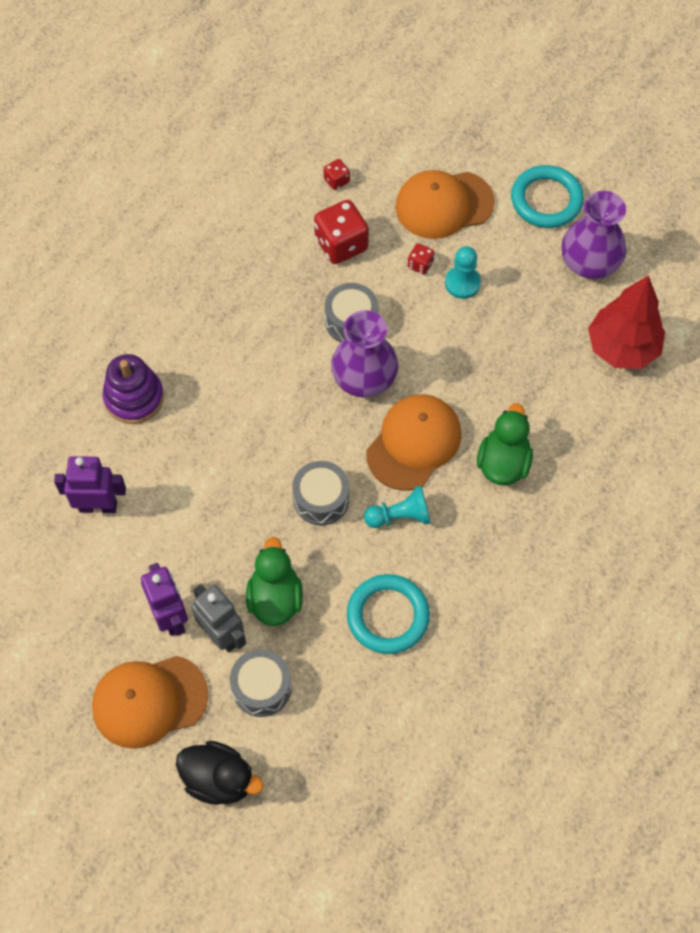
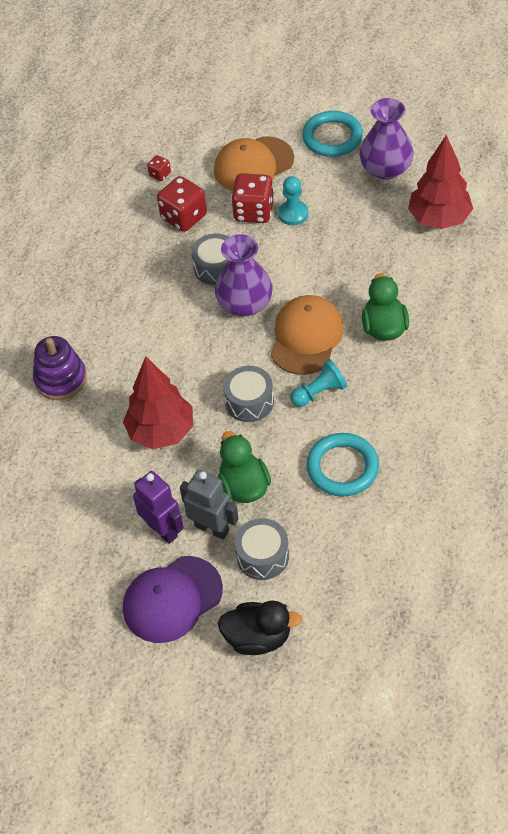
camera: 15 degrees left, 10 degrees down
purple robot [54,456,126,513] -> none
orange cap [92,656,209,749] -> purple cap [123,556,223,643]
red dice [408,243,435,275] -> red dice [231,173,274,223], size x2.05
none -> red tree [123,356,193,449]

